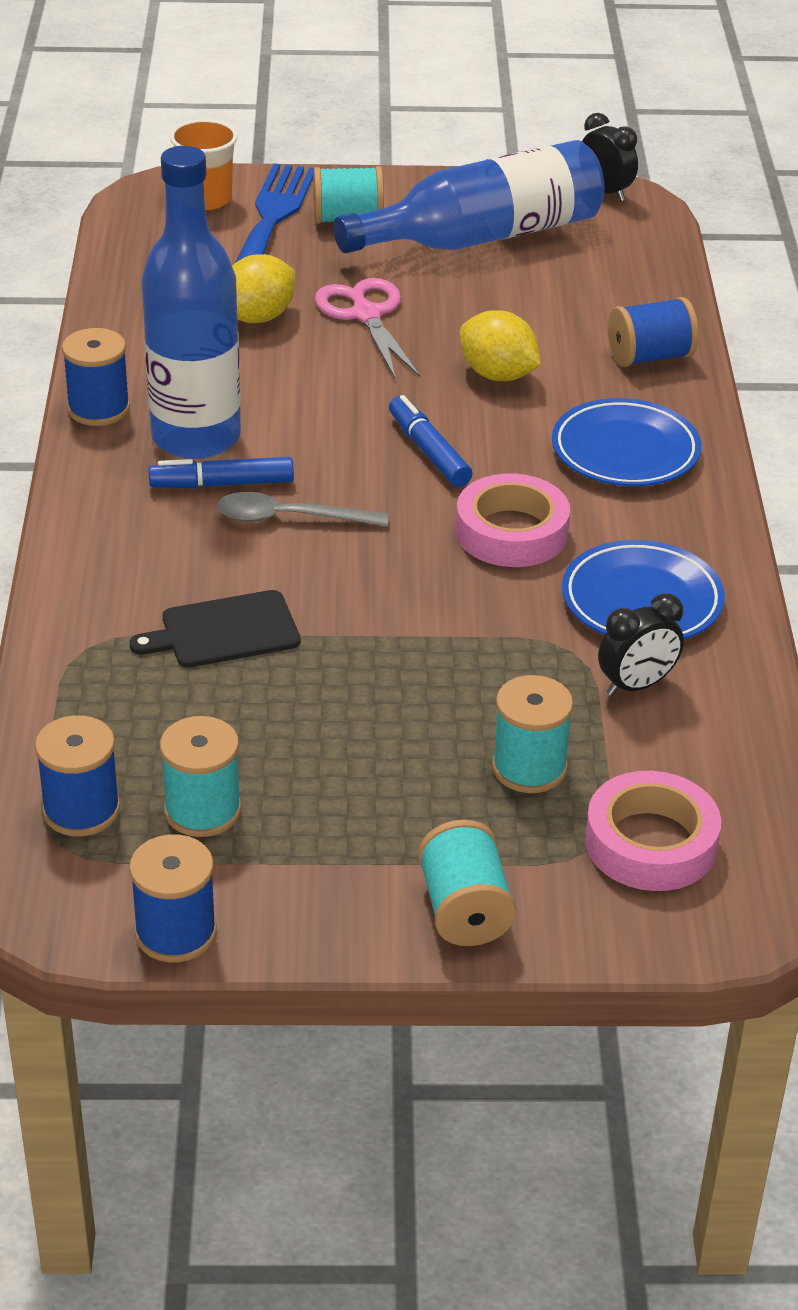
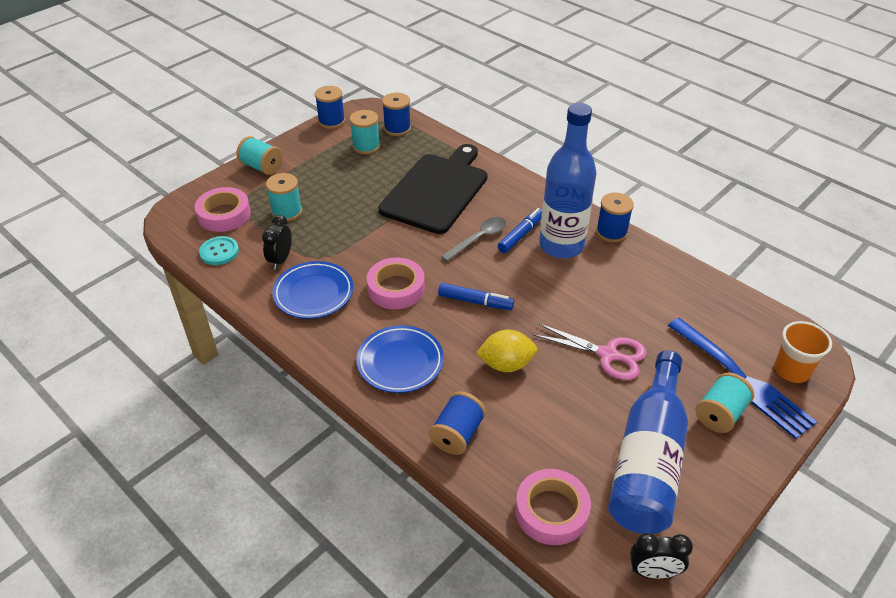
camera: 135 degrees right, 5 degrees up
black cutting board [130,590,300,668] -> black cutting board [378,144,488,234], size x2.00
yellow lemon [232,254,295,323] -> none
none -> turquoise button [199,236,239,265]
none -> pink tape [515,469,591,545]

